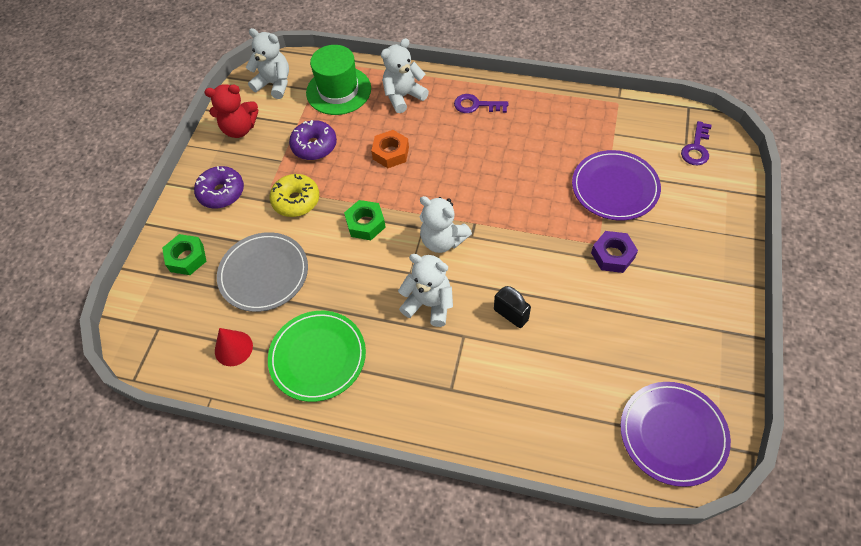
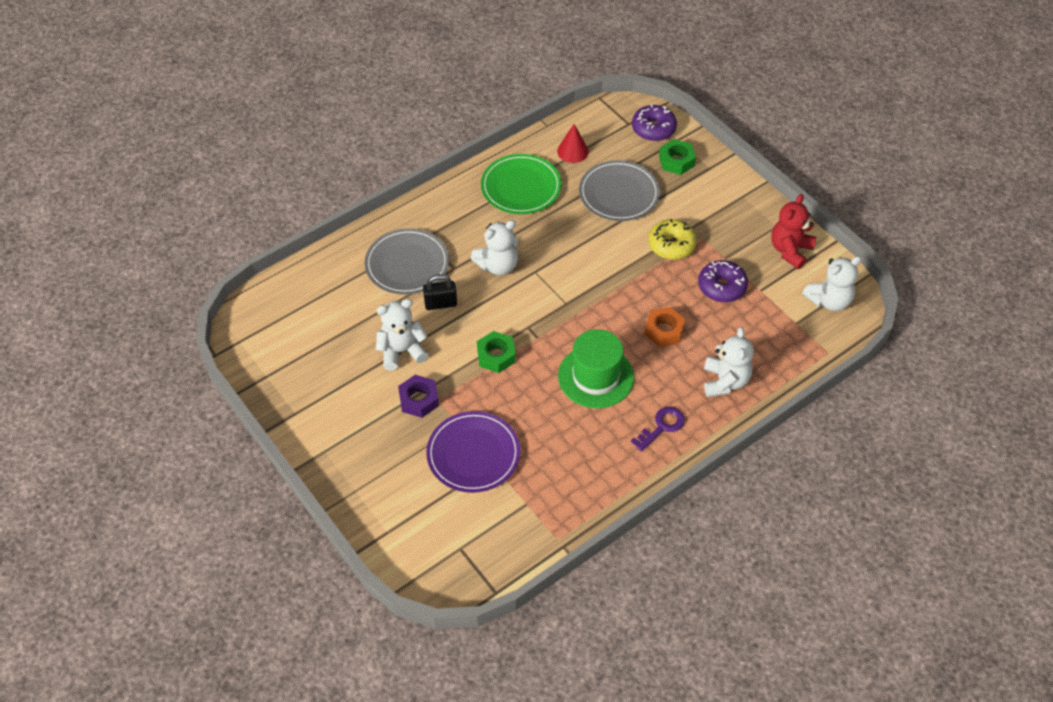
camera: 125 degrees right, 5 degrees down
purple donut [194,166,244,209] -> purple donut moved to [632,104,677,141]
green hat [306,45,371,115] -> green hat moved to [558,329,634,408]
green nut [344,200,386,240] -> green nut moved to [477,331,516,373]
white teddy bear [420,196,472,253] -> white teddy bear moved to [376,299,428,371]
purple plate [621,382,731,487] -> none
purple key [681,121,711,165] -> none
none -> grey plate [365,228,449,295]

